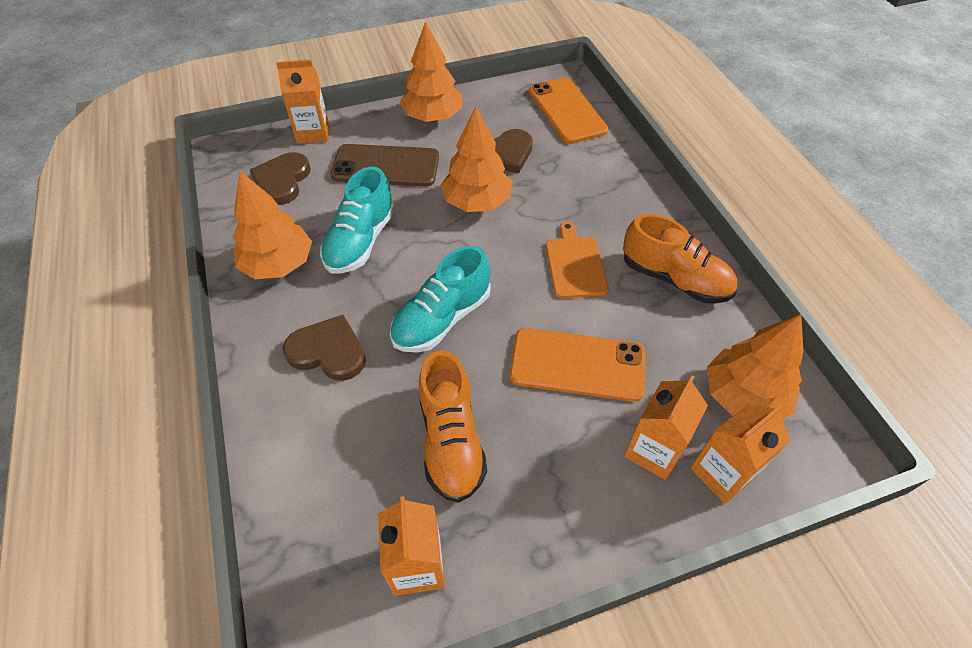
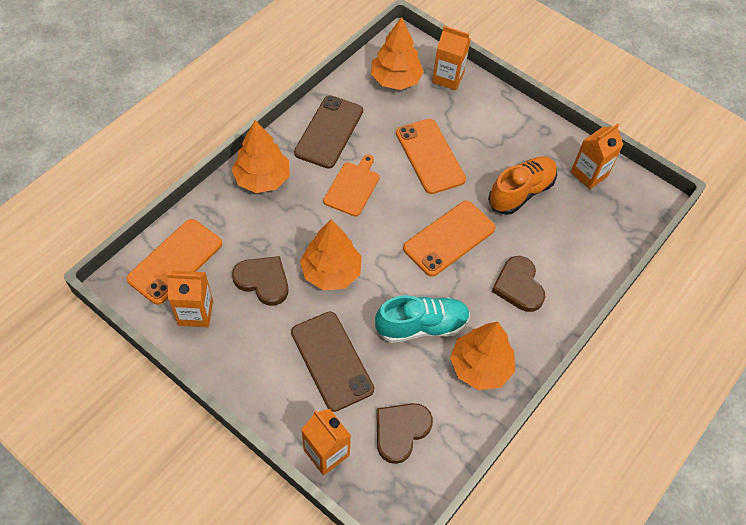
camera: 125 degrees left, 5 degrees up
brown heart [250,152,311,205] -> brown heart turned 150 degrees clockwise [376,403,433,464]
turquoise shoe [390,246,491,353] -> orange phone [403,201,496,277]
orange tree [400,21,463,122] -> orange tree moved to [232,120,289,193]
orange cutting board [546,221,609,298] -> orange cutting board turned 150 degrees clockwise [323,155,379,217]
orange shoe [623,214,738,304] -> brown phone [294,95,363,169]
orange carton [624,376,708,480] -> orange carton moved to [167,271,213,327]

